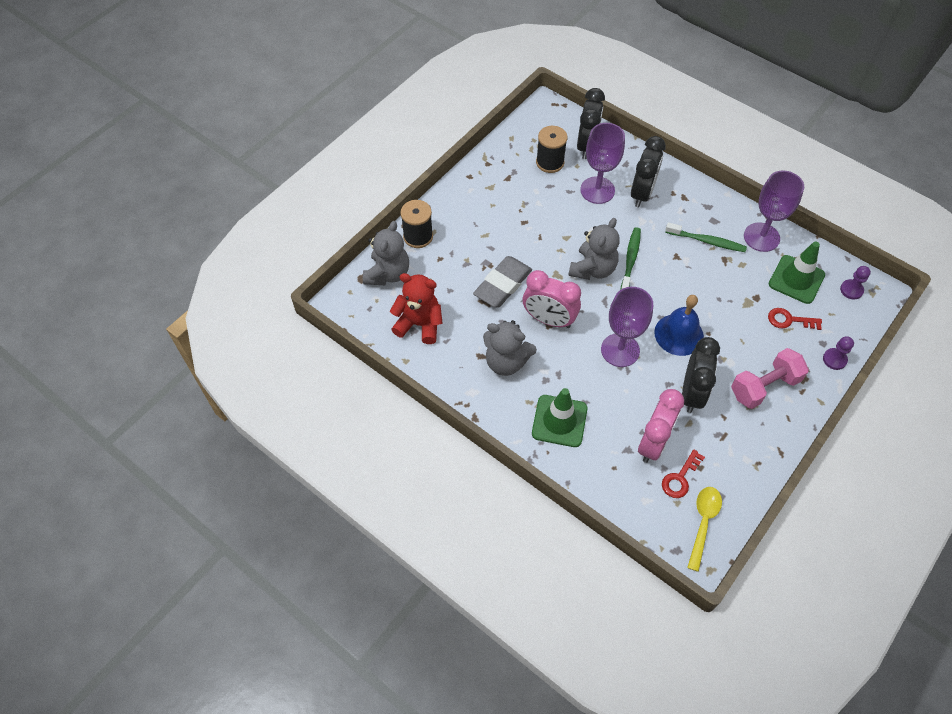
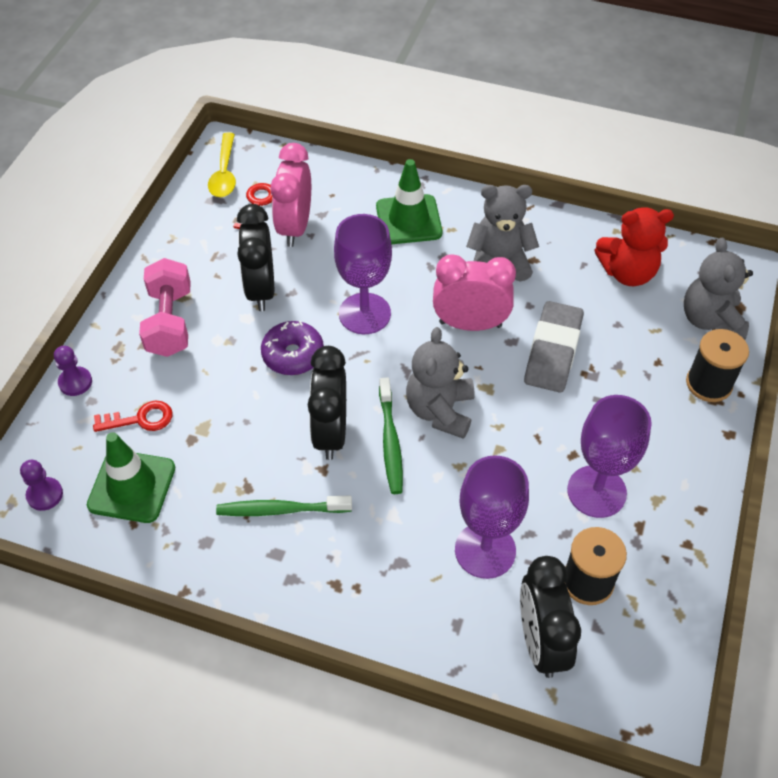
camera: 160 degrees right, 5 degrees down
black clock [631,136,666,208] -> black clock moved to [308,346,346,460]
blue bell [654,295,704,356] -> purple donut [261,321,324,375]
pink dumbbell [731,348,809,409] -> pink dumbbell turned 45 degrees counterclockwise [139,258,191,357]
purple goblet [744,171,804,252] -> purple goblet moved to [567,395,652,518]

